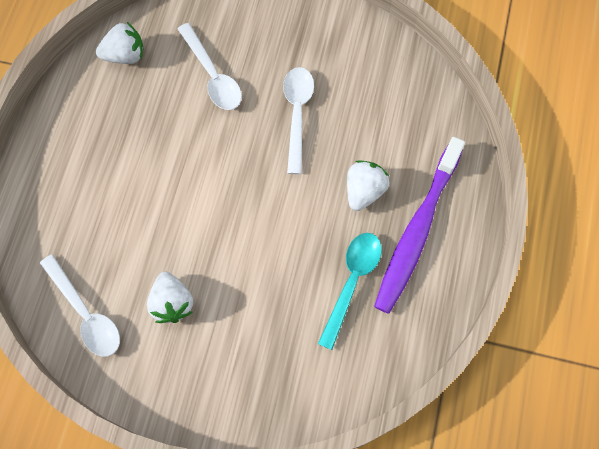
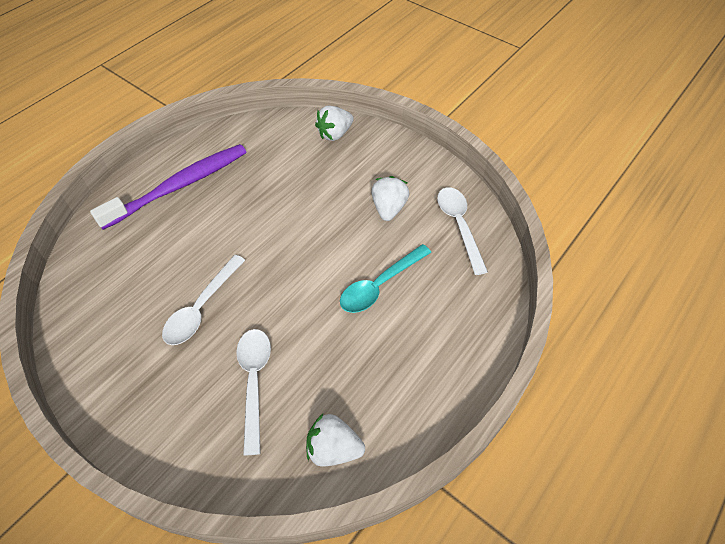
camera: 155 degrees left, 15 degrees down
turquoise spoon [318,233,382,350] -> turquoise spoon moved to [340,244,431,313]
white strawberry [347,160,390,211] -> white strawberry moved to [315,106,354,141]

